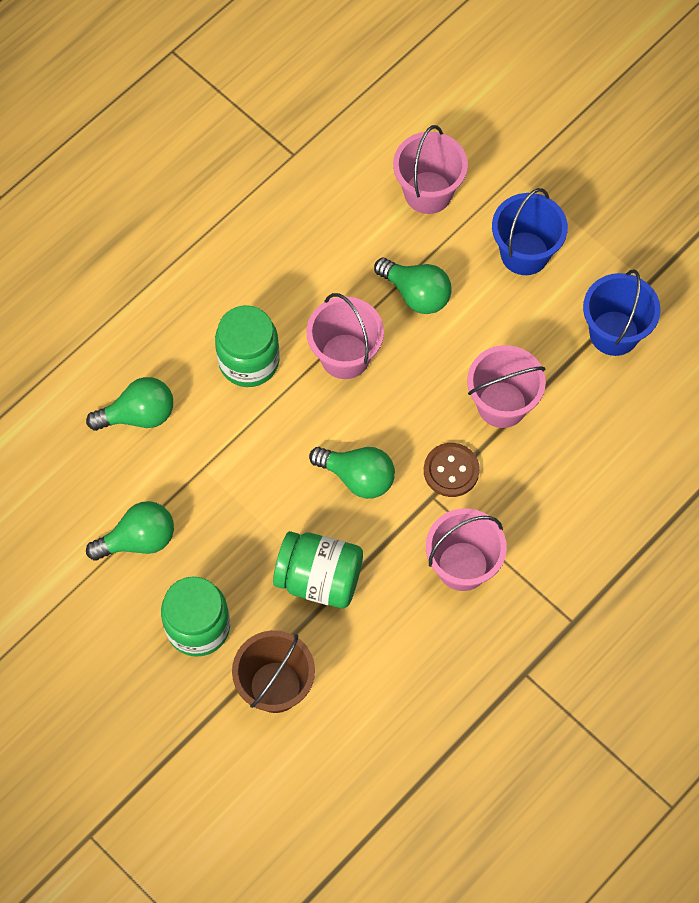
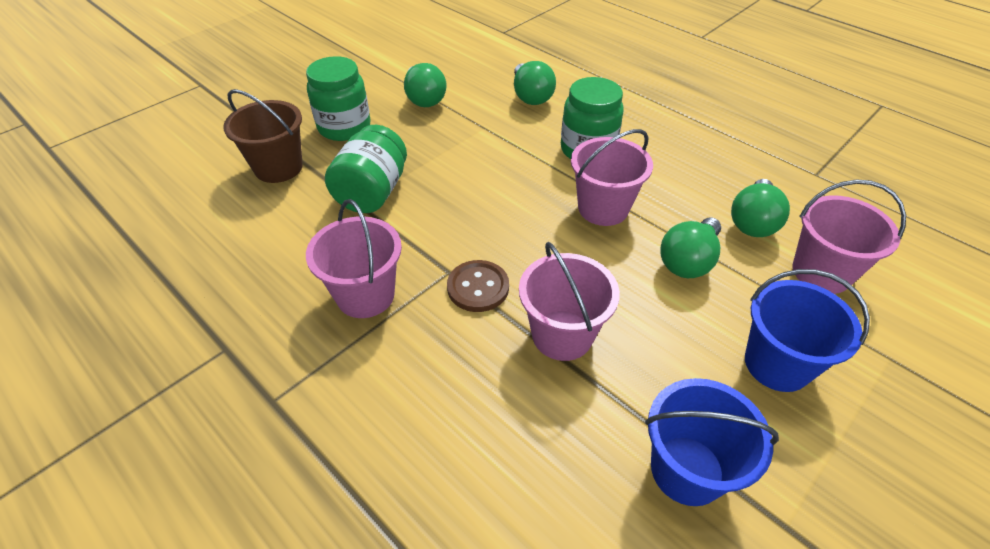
camera: 90 degrees right, 20 degrees down
green light bulb [309,447,395,499] -> green light bulb moved to [731,179,790,237]

